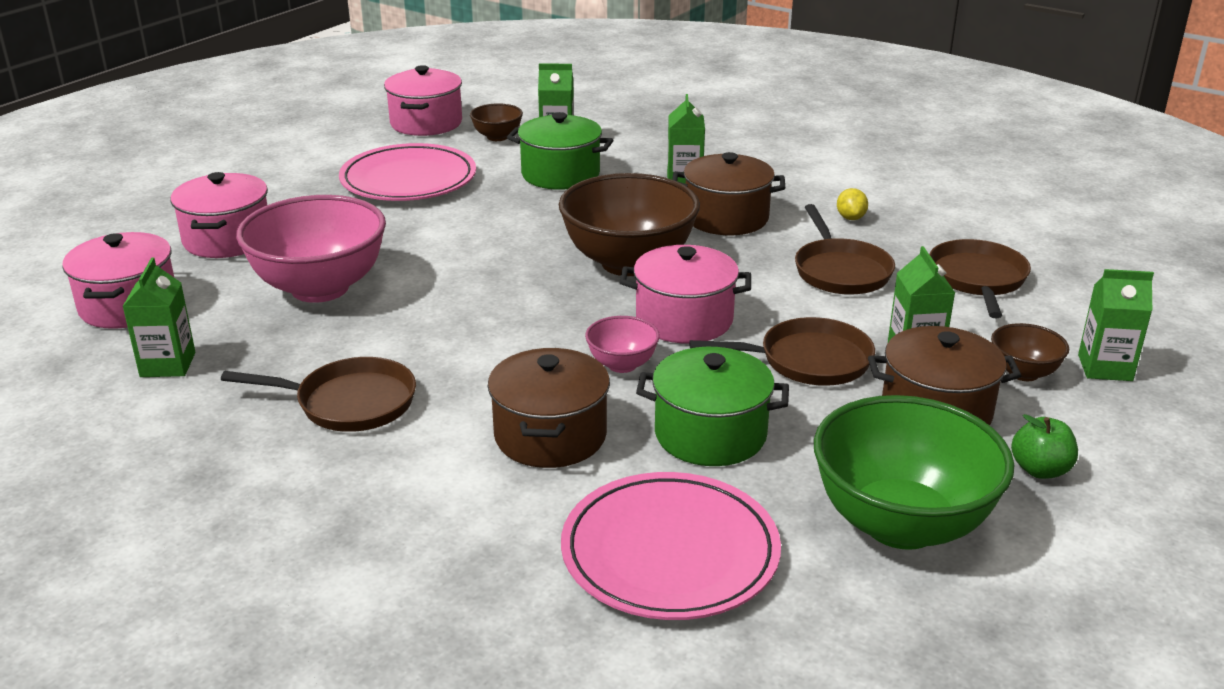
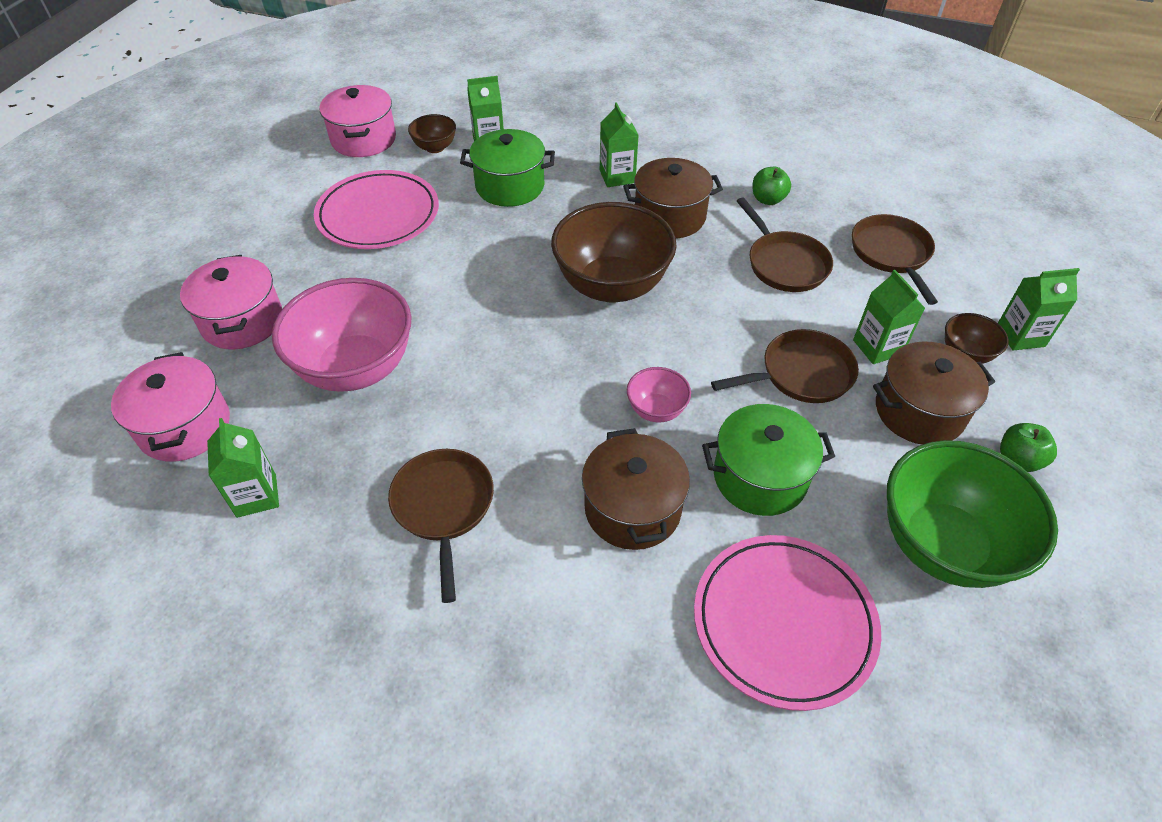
camera: 15 degrees left, 20 degrees up
brown pan [221,357,416,432] -> brown pan turned 90 degrees counterclockwise [388,449,494,603]
pink pot [620,245,751,343] -> none
yellow lemon [837,188,868,220] -> green apple [753,167,791,205]

